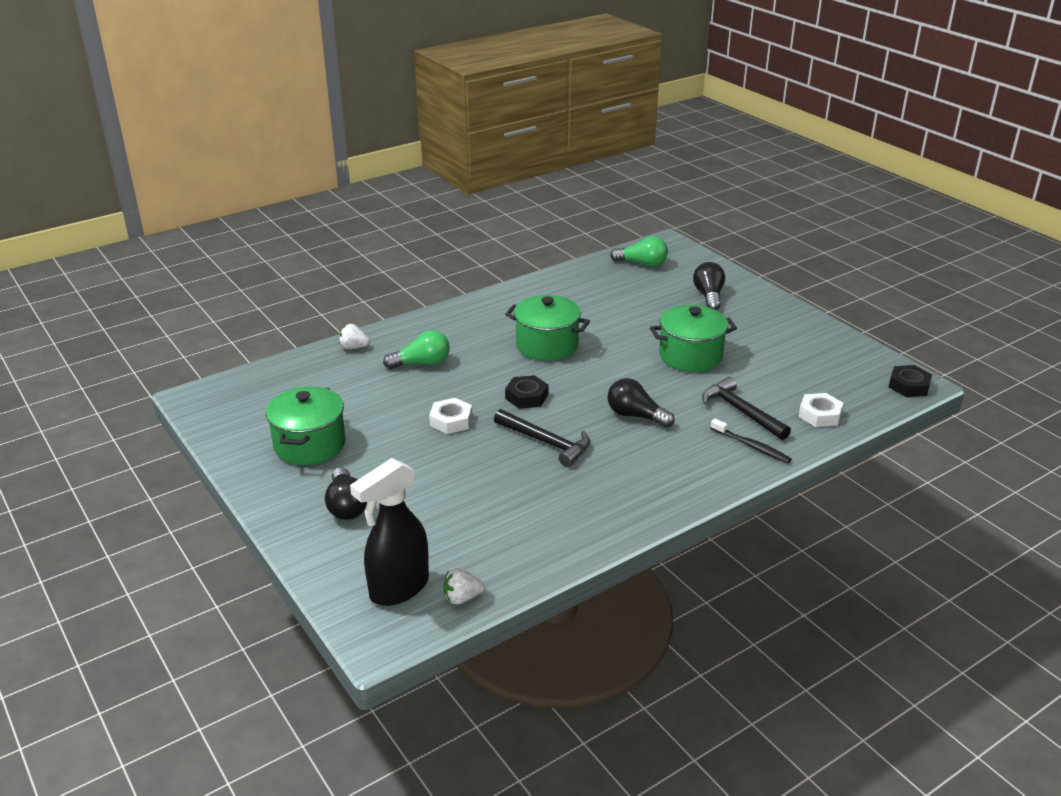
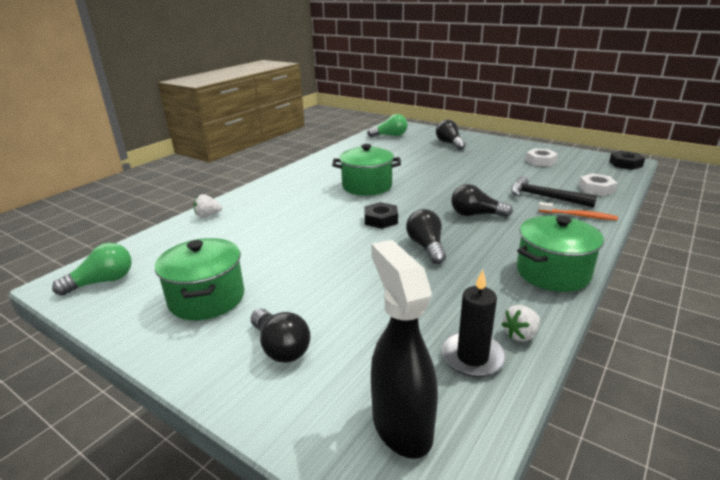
camera: 20 degrees left, 5 degrees down
black spray bottle [350,458,429,606] -> black spray bottle turned 135 degrees clockwise [371,240,438,459]
green light bulb [383,330,450,369] -> green light bulb moved to [52,243,132,296]
white nut [429,398,472,434] -> white nut moved to [525,148,558,166]
white strawberry [443,568,485,604] -> white strawberry moved to [501,305,540,342]
black hammer [494,409,590,467] -> black light bulb [406,209,446,264]
green pot [650,305,737,372] -> green pot moved to [517,216,604,292]
black toothbrush [710,419,792,463] -> orange toothbrush [538,202,618,220]
none -> black candle [441,270,506,377]

